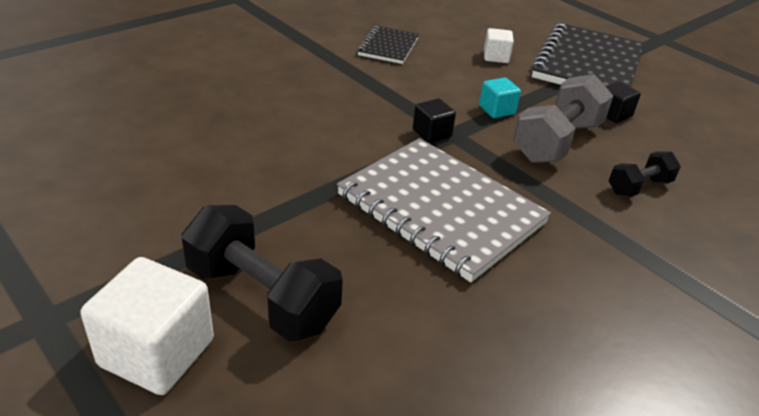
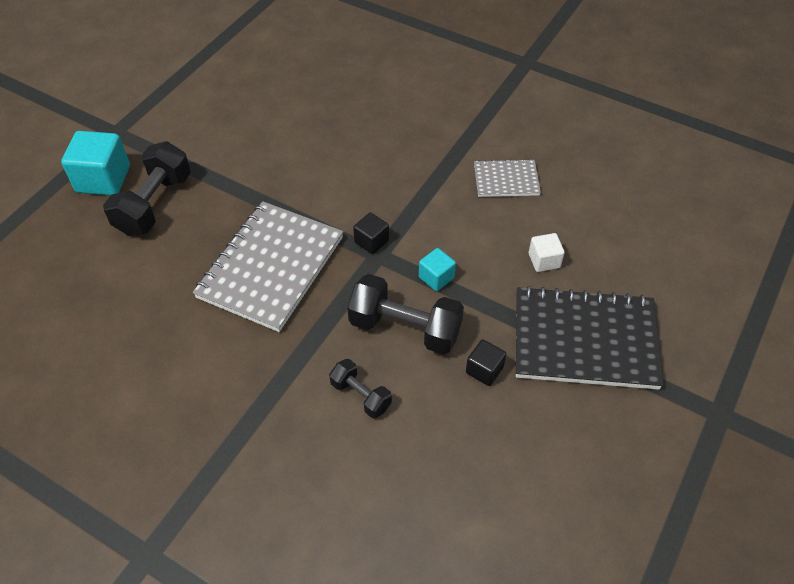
camera: 75 degrees right, 15 degrees up
white cube [80,257,214,395] -> turquoise cube [61,131,130,195]
black notebook [357,26,419,64] -> grey notebook [474,159,541,197]
grey dumbbell [513,74,613,163] -> black dumbbell [347,274,464,355]

